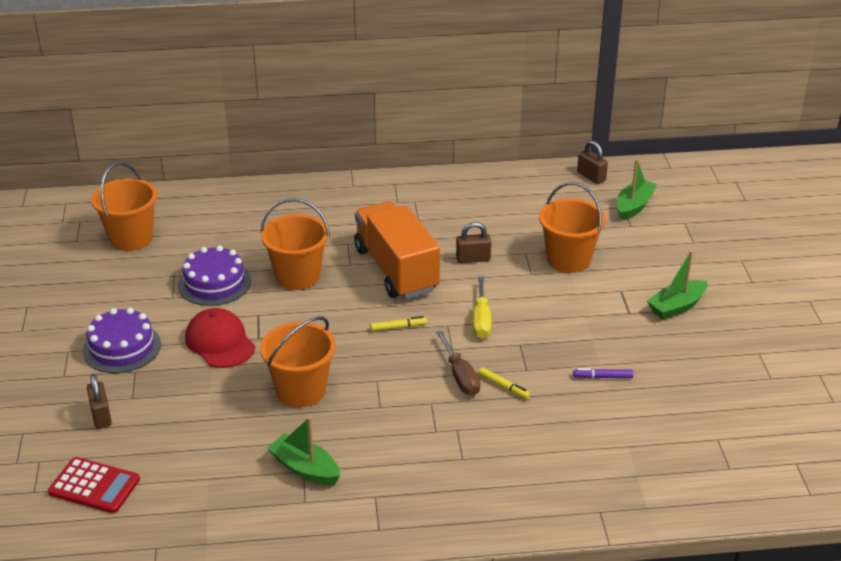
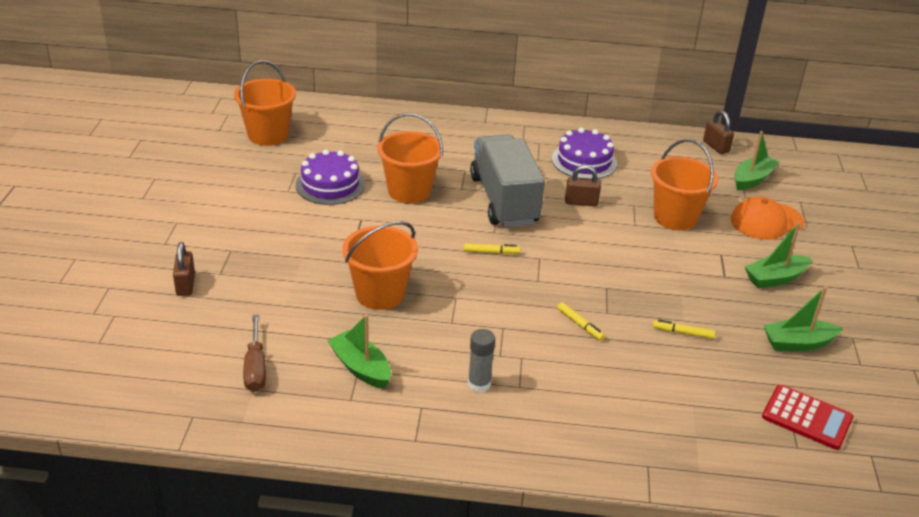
camera: 10 degrees right, 0 degrees up
red calculator [48,457,140,513] -> red calculator moved to [762,385,854,450]
purple cake [83,308,161,373] -> purple cake moved to [552,128,617,179]
red cap [185,308,255,368] -> none
orange truck [354,201,440,299] -> grey truck [470,134,545,227]
brown screwdriver [436,330,481,396] -> brown screwdriver moved to [243,315,266,392]
yellow screwdriver [473,276,492,338] -> none
purple marker [573,368,633,378] -> yellow marker [653,319,715,339]
none -> grey glue stick [468,329,495,392]
none -> orange cap [731,197,804,240]
none -> green boat [763,286,843,351]

